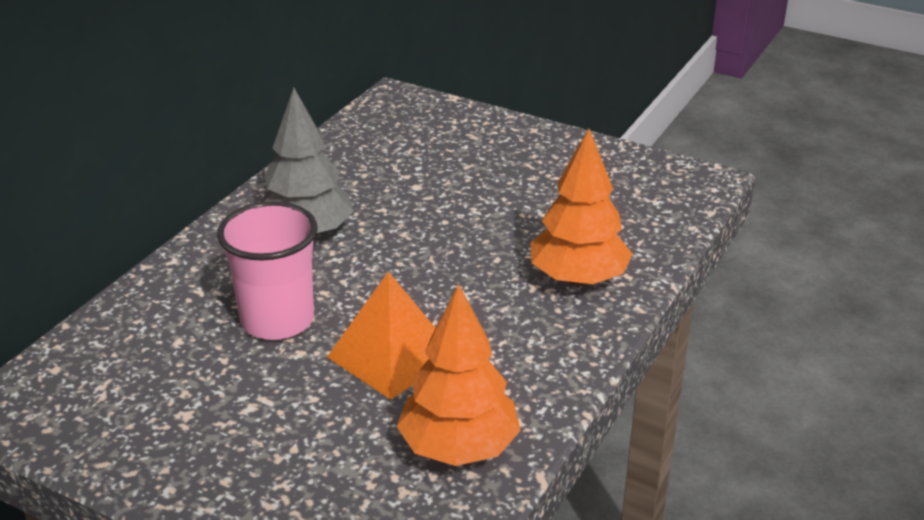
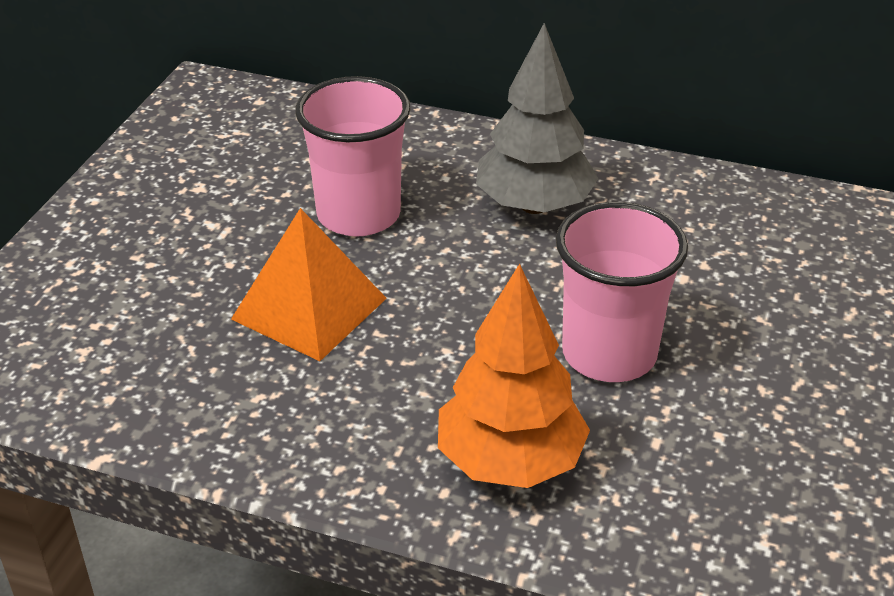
camera: 80 degrees right, 5 degrees up
orange tree [397,284,521,466] -> none
none -> pink cup [556,202,688,382]

